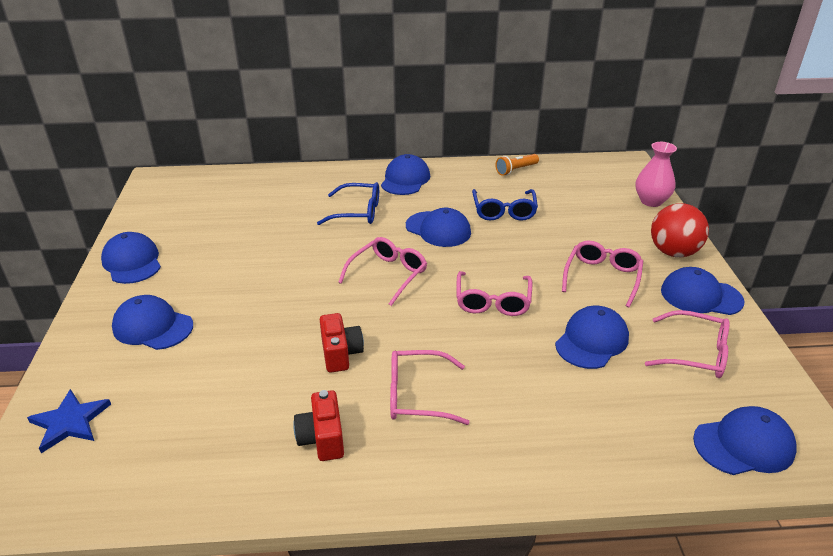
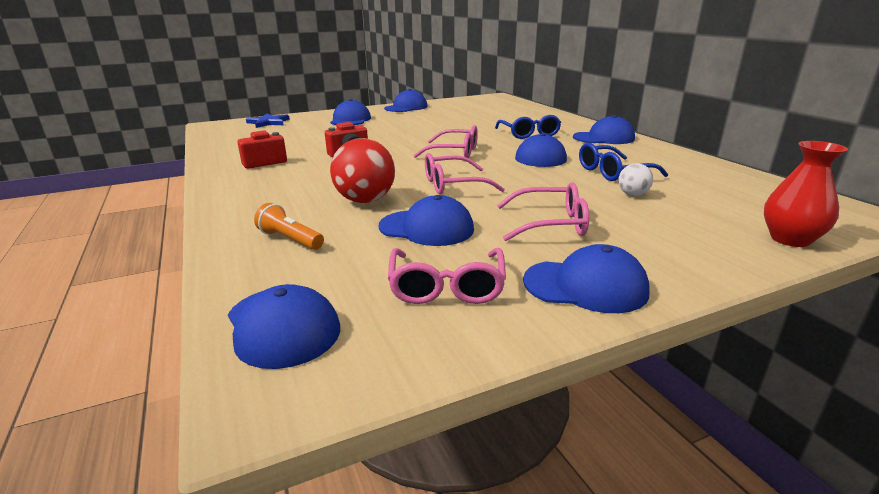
camera: 70 degrees right, 10 degrees down
pink glasses [390,350,470,425] -> none
orange flashlight [495,154,539,176] -> orange flashlight moved to [254,203,324,250]
pink vase [636,142,677,207] -> red vase [764,141,848,247]
red ball [651,203,709,257] -> red ball moved to [330,138,395,203]
blue cap [661,267,744,315] -> blue cap turned 105 degrees clockwise [523,244,650,313]
none -> white ball [618,163,653,196]

